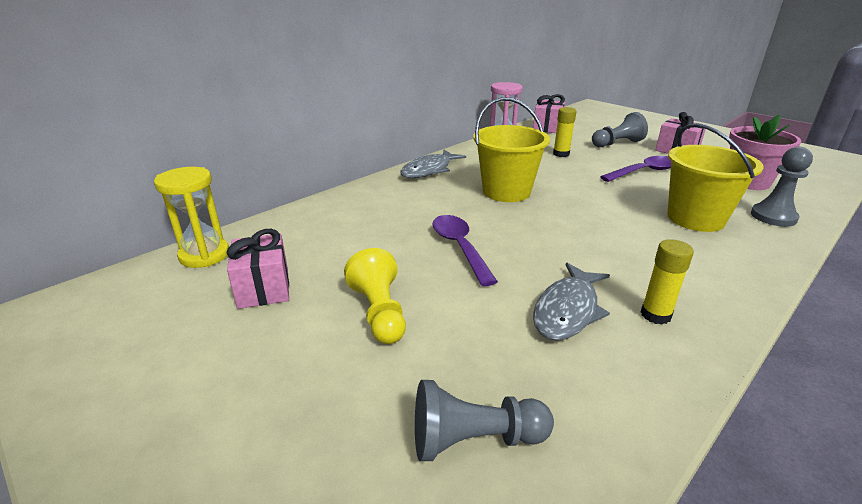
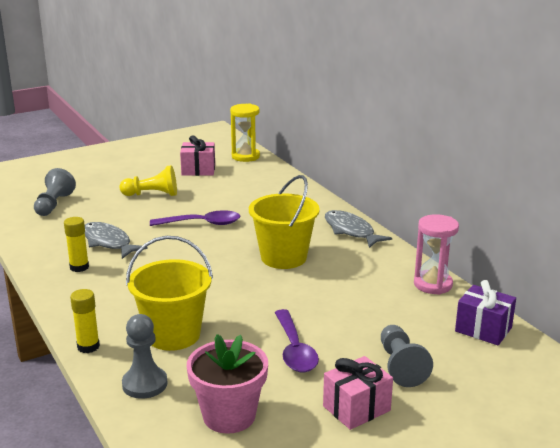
camera: 105 degrees right, 5 degrees down
pink gift [533,94,565,133] -> purple gift [455,280,516,345]
yellow glue stick [553,107,576,157] -> yellow glue stick moved to [70,289,100,353]

